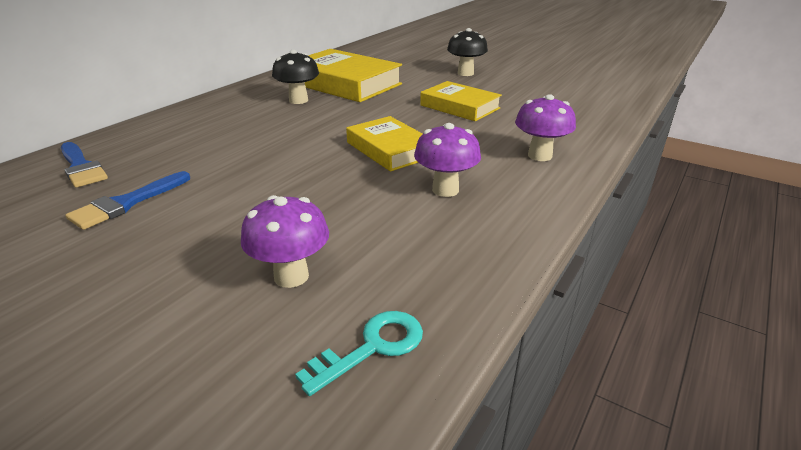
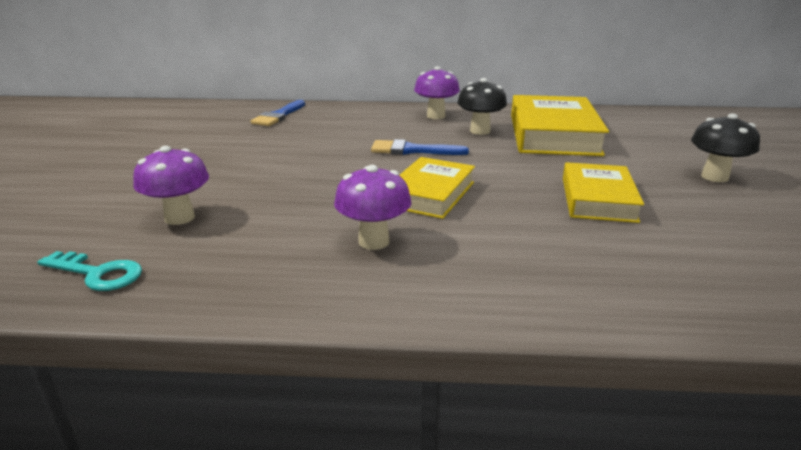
camera: 60 degrees right, 5 degrees down
blue brush [66,171,190,230] -> blue brush moved to [371,139,469,155]
purple mushroom [515,94,576,161] -> purple mushroom moved to [414,66,460,119]

